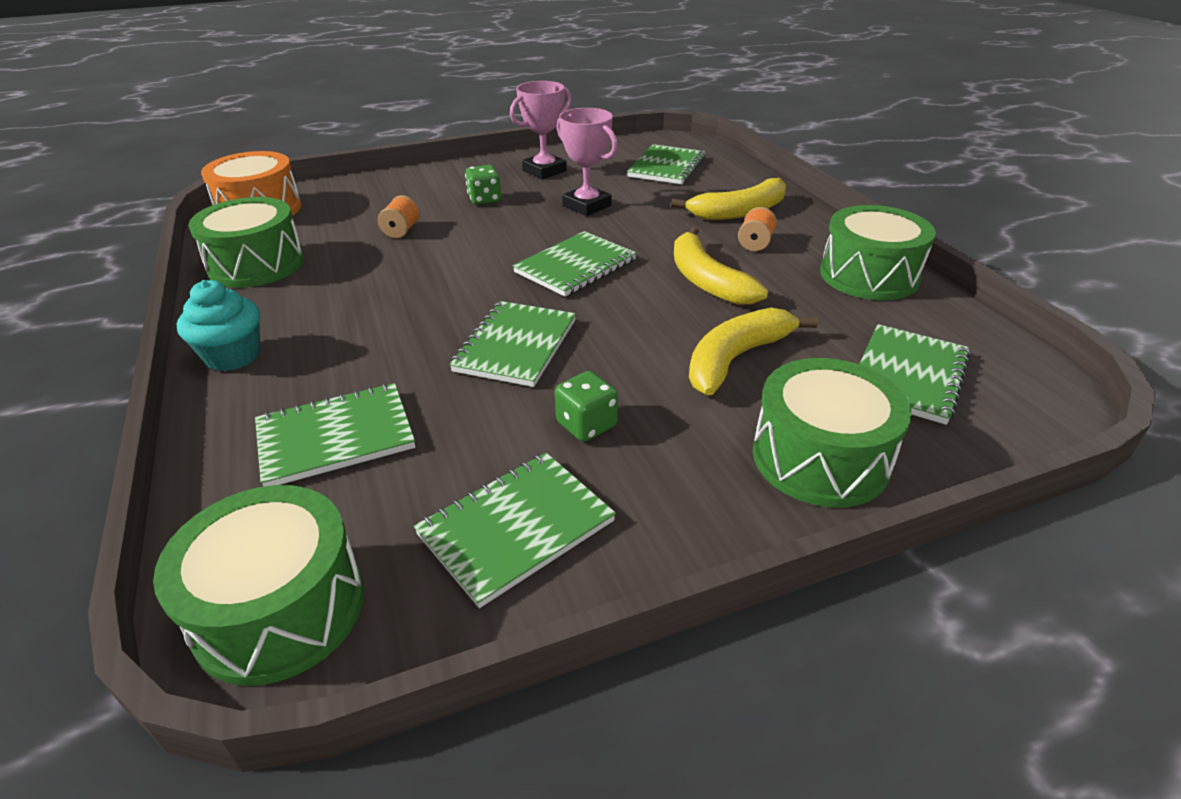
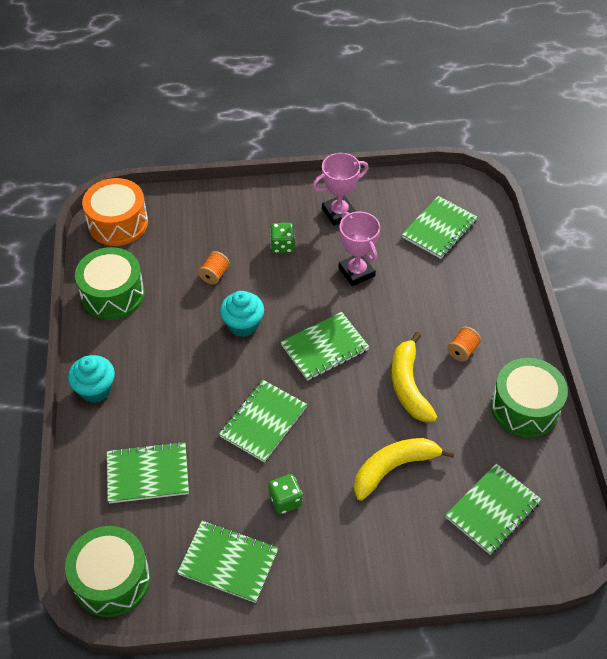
camera: 15 degrees right, 15 degrees up
green notebook [414,453,616,608] -> green notebook turned 45 degrees clockwise [177,521,278,603]
yellow banana [671,178,786,220] -> none
green drum [753,358,912,508] -> none
none -> turquoise cupcake [220,291,264,337]

